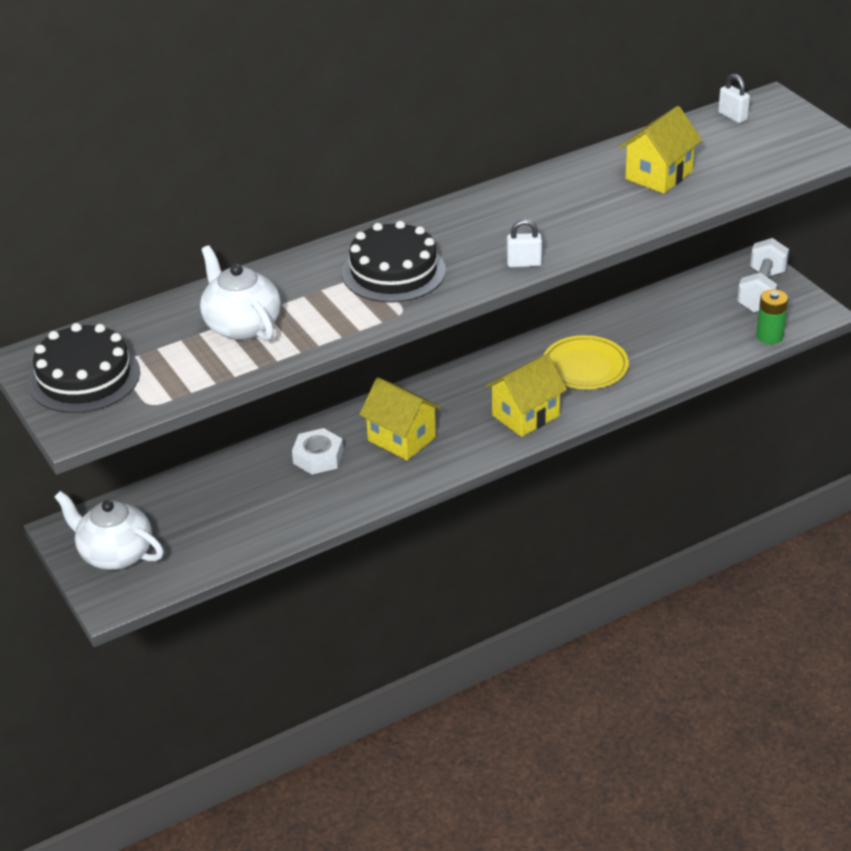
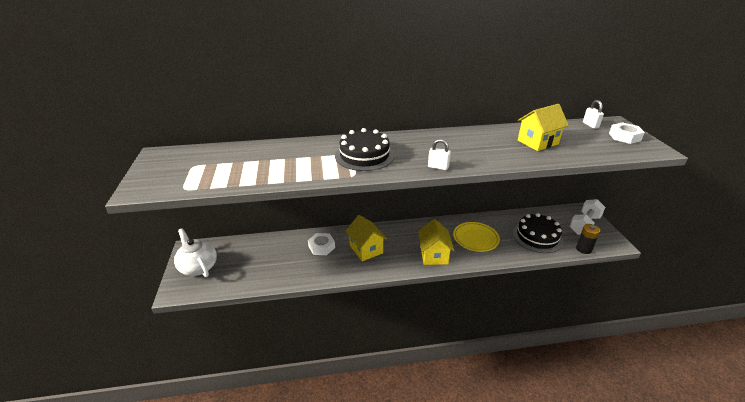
camera: 20 degrees right, 5 degrees down
black cake [28,323,140,413] -> black cake moved to [512,213,563,253]
white teapot [200,245,281,341] -> none
yellow house [485,354,567,437] -> yellow house turned 75 degrees counterclockwise [418,219,454,265]
green battery [756,289,788,344] -> black battery [576,224,600,254]
none -> white nut [609,122,645,144]

